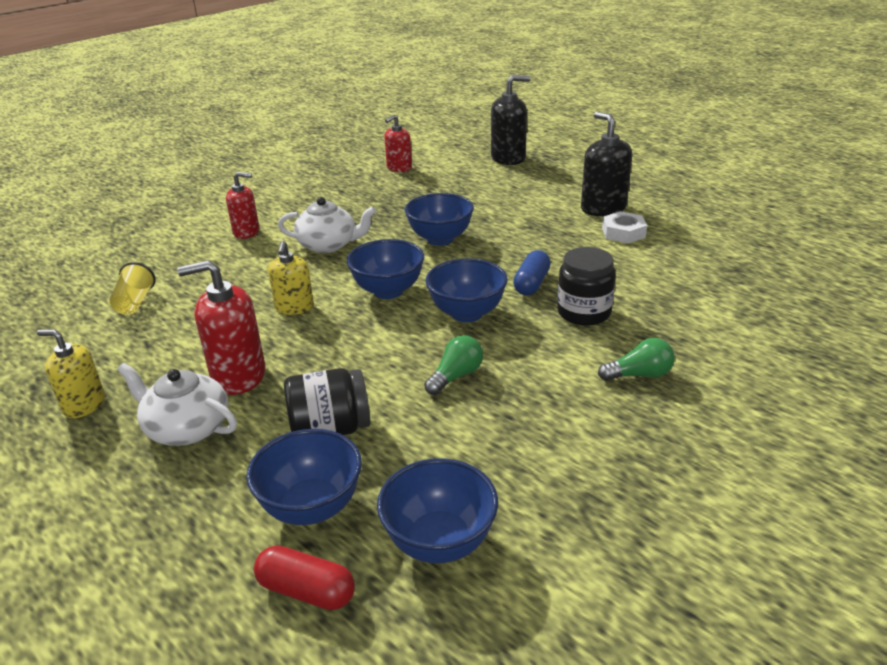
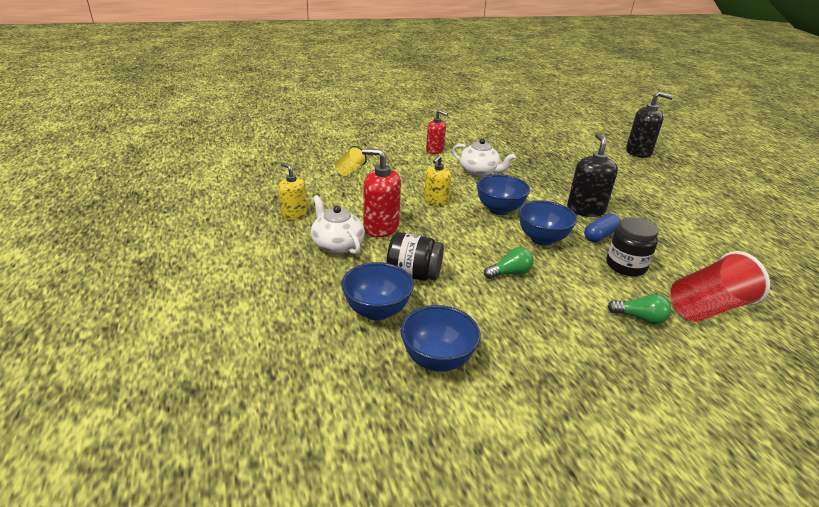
camera: 25 degrees right, 0 degrees up
red capsule [254,546,355,610] -> none
red soap dispenser [384,115,412,172] -> none
blue bowl [405,193,474,246] -> none
black soap dispenser [581,112,632,216] -> black soap dispenser moved to [567,133,618,217]
white nut [602,211,647,243] -> none
none -> red cup [670,251,770,322]

